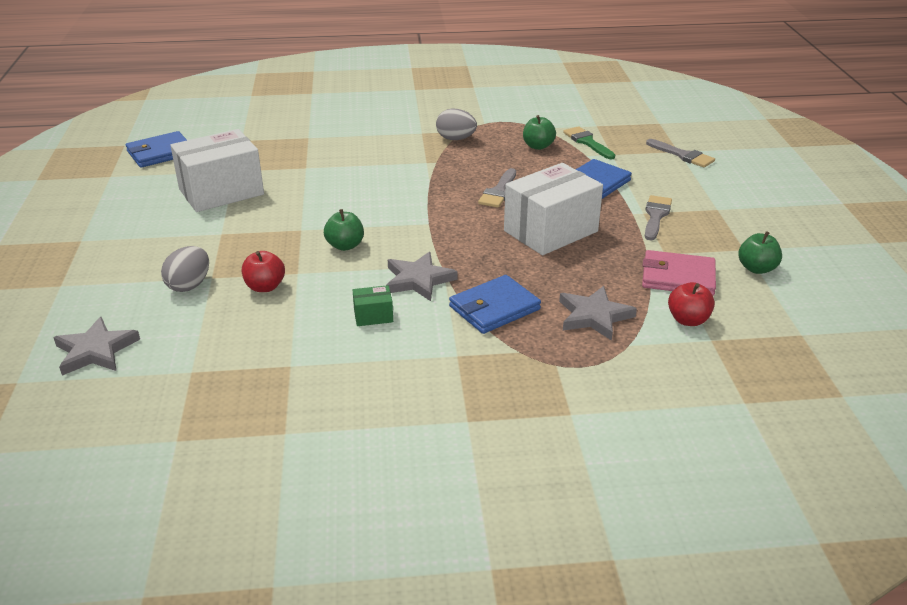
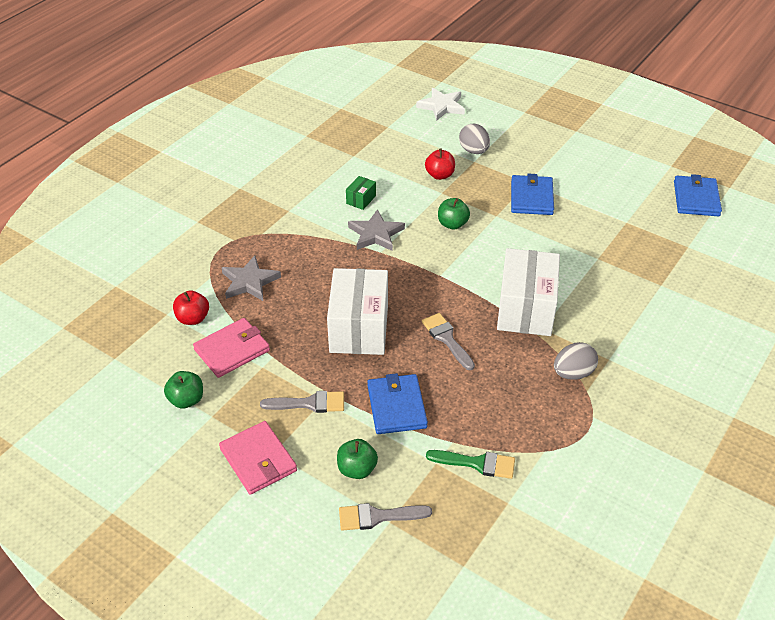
camera: 130 degrees right, 10 degrees up
grey star [53,317,140,376] -> white star [416,88,465,121]
white box [170,129,264,212] -> white box moved to [497,248,560,336]
blue wallet [449,275,541,334] -> blue wallet moved to [511,173,554,215]
green apple [523,115,556,150] -> green apple moved to [337,439,378,479]
grey brush [645,195,672,240] -> grey brush turned 60 degrees counterclockwise [260,391,344,413]
none -> pink wallet [219,421,297,495]

